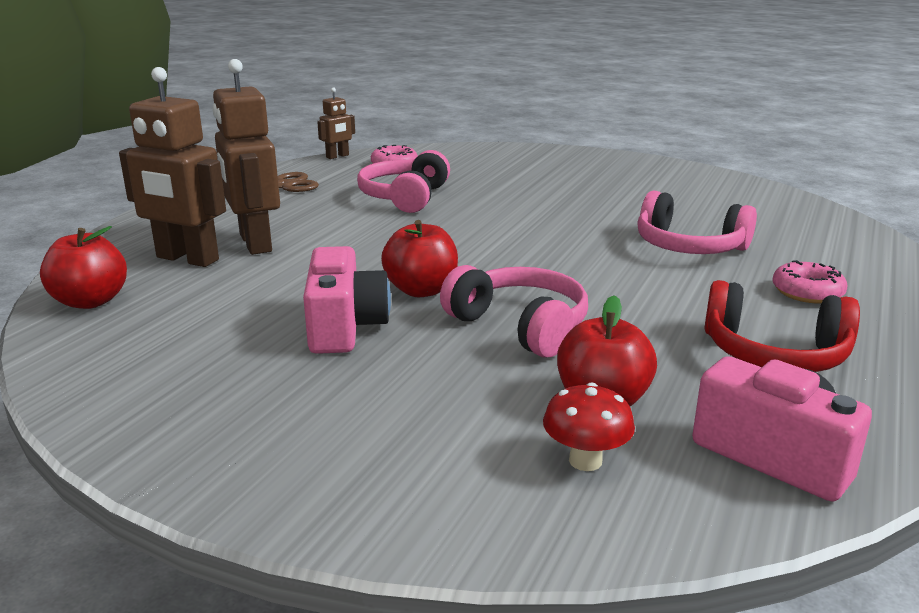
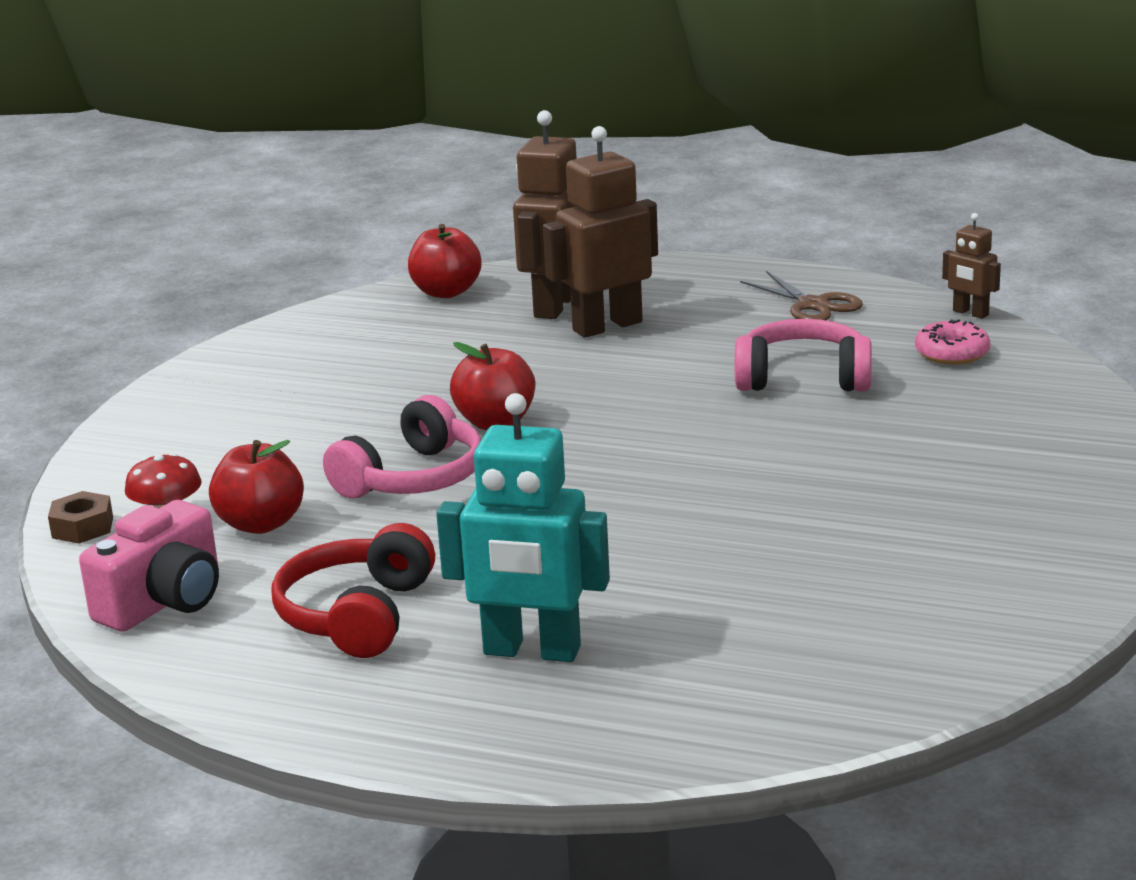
camera: 85 degrees right, 0 degrees up
pink camera [303,246,391,354] -> none
pink headphones [637,191,757,254] -> none
pink donut [772,260,848,303] -> turquoise robot [436,393,610,662]
none -> brown nut [48,491,113,544]

